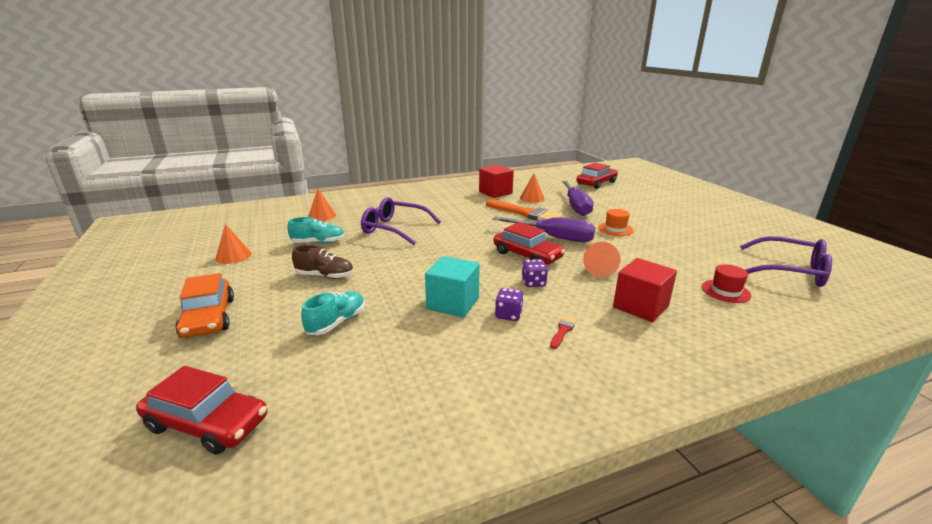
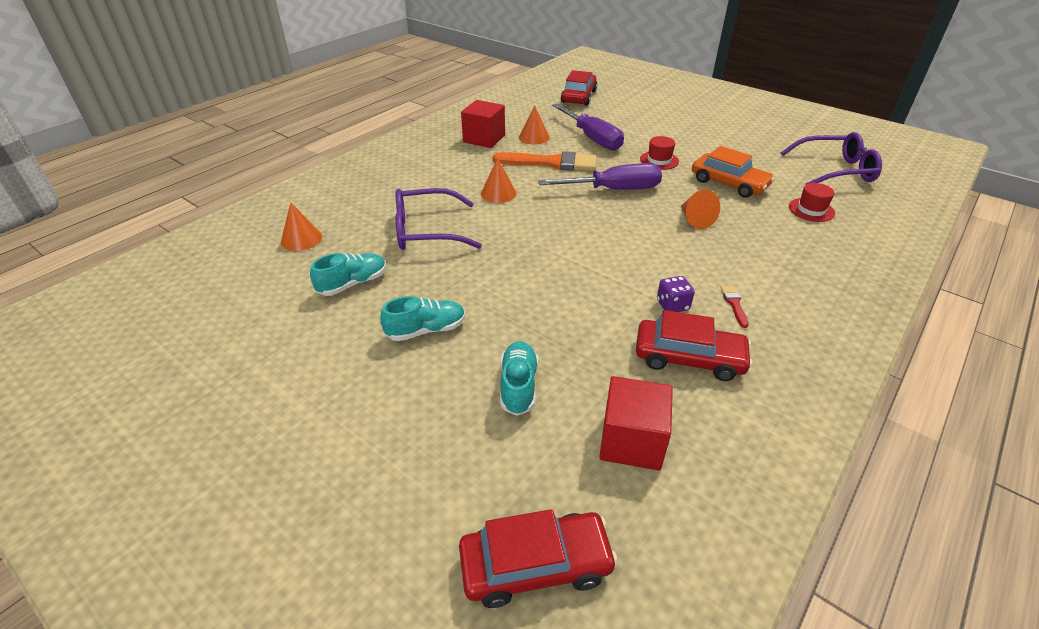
camera: 30 degrees left, 15 degrees up
orange car [175,273,234,338] -> orange car moved to [692,146,775,198]
orange cone [215,224,251,264] -> orange cone moved to [481,158,517,203]
brown shoe [292,245,353,279] -> turquoise shoe [380,296,465,341]
turquoise cube [425,256,480,318] -> none
red car [494,222,565,265] -> red car moved to [636,310,753,381]
purple dice [522,259,548,287] -> none
orange hat [598,209,633,236] -> red hat [640,136,679,170]
red cube [613,258,677,322] -> red cube moved to [599,376,673,471]

